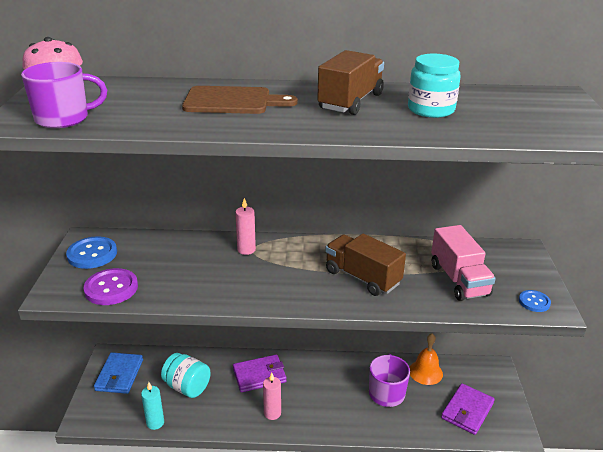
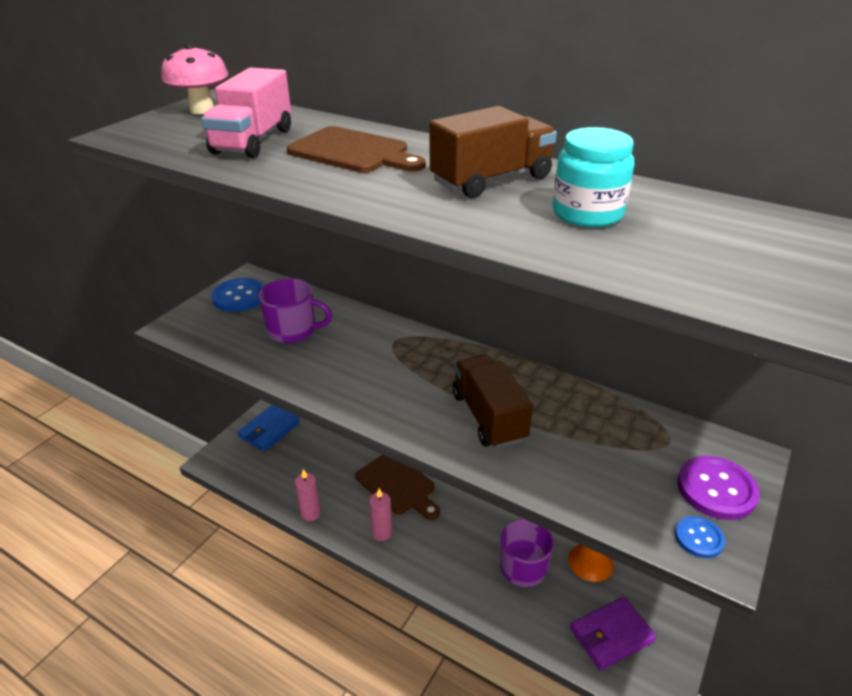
camera: 30 degrees right, 5 degrees up
purple mug [21,62,107,128] -> purple mug moved to [259,278,332,343]
purple button [84,268,138,305] -> purple button moved to [677,456,760,520]
turquoise candle [141,382,164,430] -> none
turquoise jar [161,353,211,398] -> none
purple wallet [233,355,287,392] -> brown cutting board [355,455,440,520]
pink candle [235,198,256,255] -> pink candle moved to [295,469,321,521]
pink truck [431,225,496,301] -> pink truck moved to [201,67,291,158]

